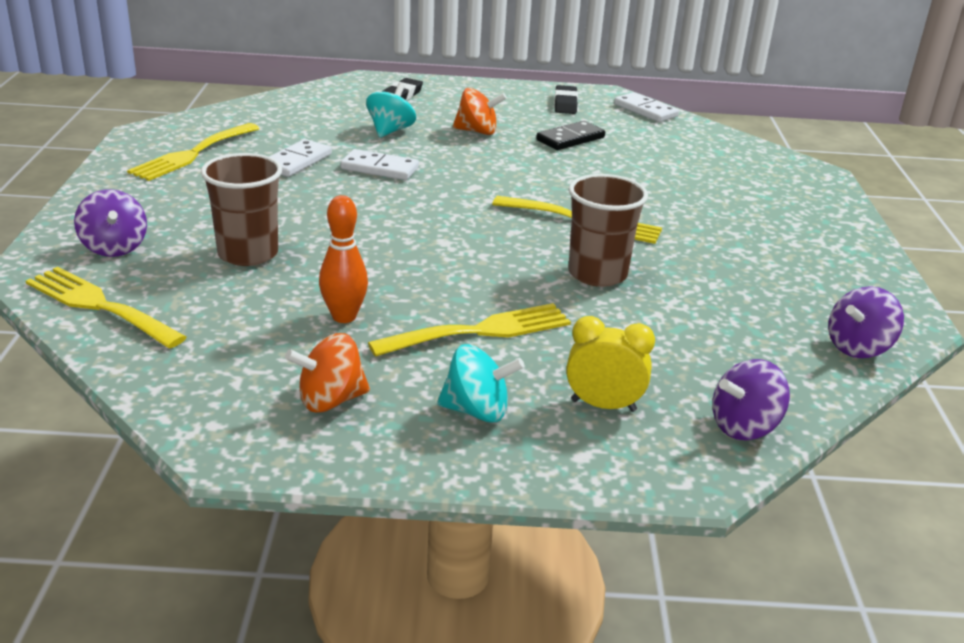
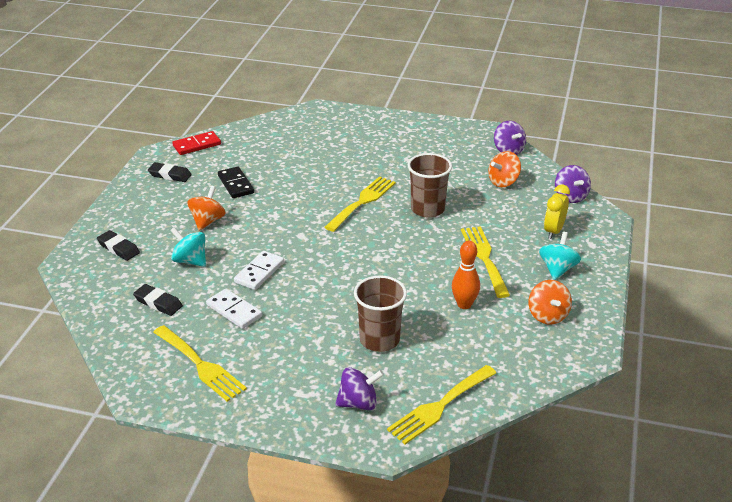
camera: 75 degrees left, 5 degrees up
white domino [614,92,679,122] -> red domino [172,131,221,155]
none -> black eraser [133,284,183,316]
none -> orange spinning top [488,151,521,187]

